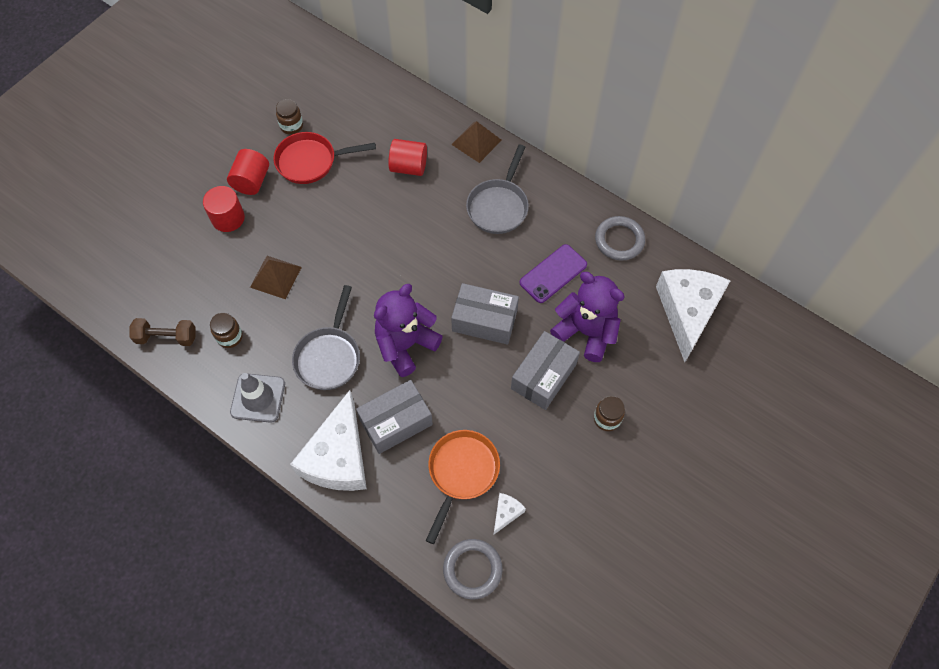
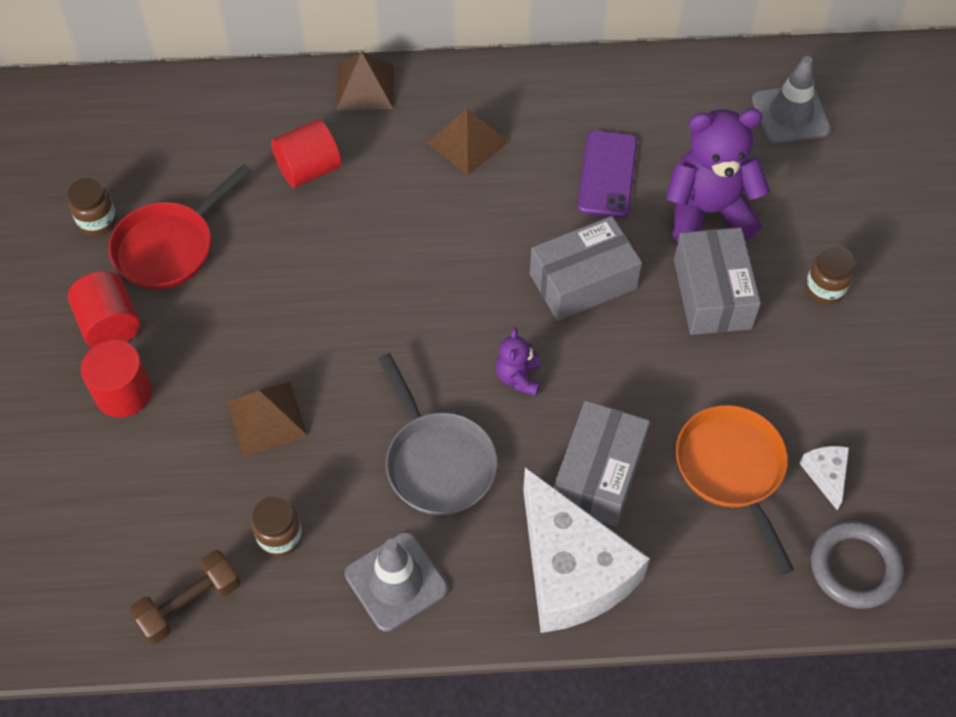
camera: 40 degrees left, 5 degrees down
purple teddy bear [374,284,443,377] -> purple teddy bear [496,327,541,396], size x0.48
grey pan [466,145,529,234] -> brown pyramid [427,108,509,175]
grey ring [595,216,645,261] -> none
white cheese [656,269,730,362] -> grey traffic cone [752,56,831,144]

